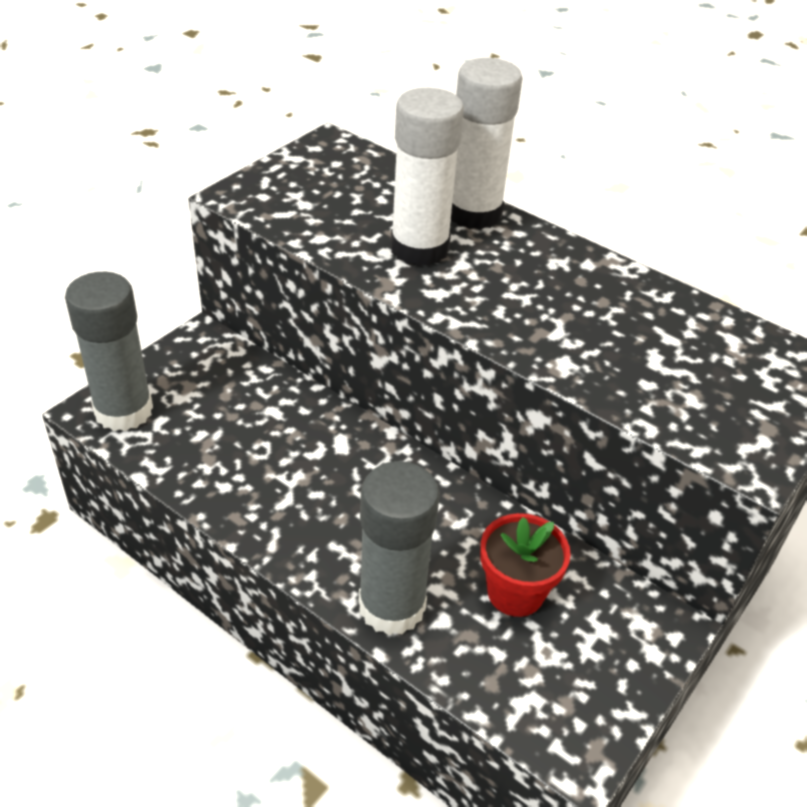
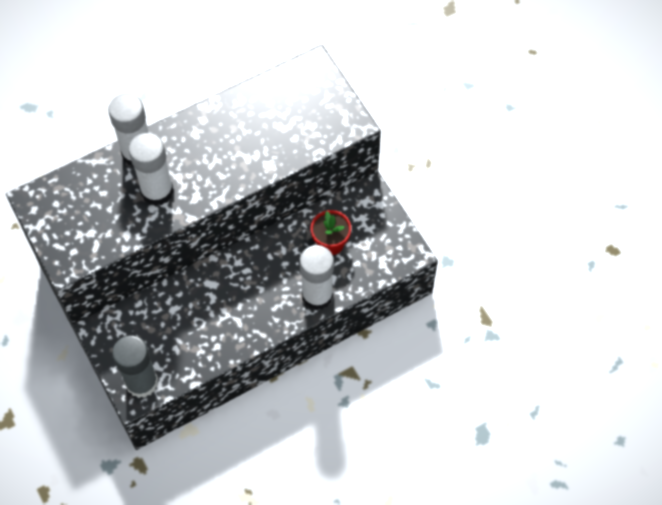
camera: 65 degrees left, 20 degrees up
grey glue stick [359,461,440,635] -> white glue stick [300,245,334,310]

